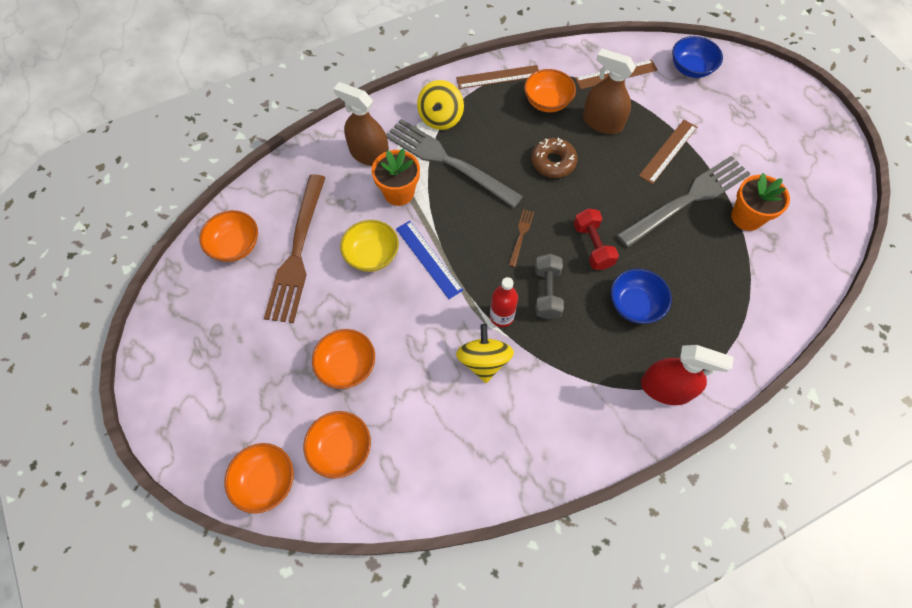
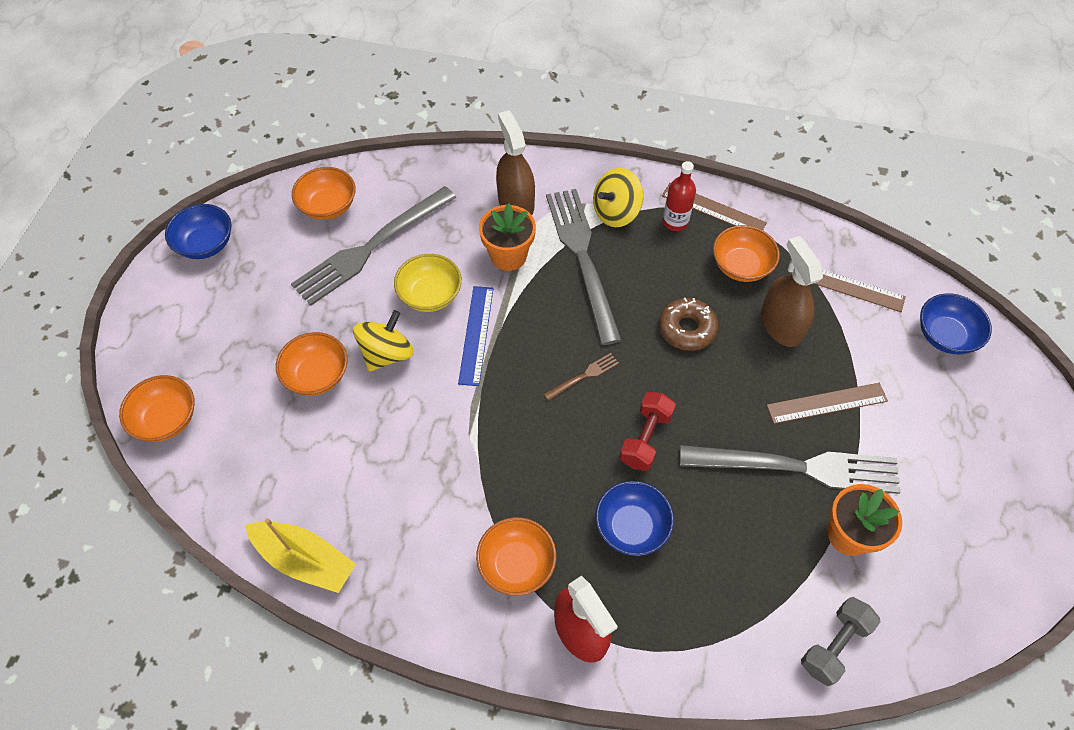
camera: 40 degrees right, 5 degrees down
brown fork [264,174,326,323] -> grey fork [291,186,456,306]
orange bowl [304,411,371,479] -> orange bowl moved to [476,517,556,596]
yellow spinning top [456,324,514,383] -> yellow spinning top moved to [353,310,413,372]
red bottle [490,277,518,327] -> red bottle moved to [663,161,696,231]
grey dumbbell [535,254,564,319] -> grey dumbbell moved to [801,597,881,686]
none -> blue bowl [165,204,231,259]
none -> yellow boat [245,518,356,593]

